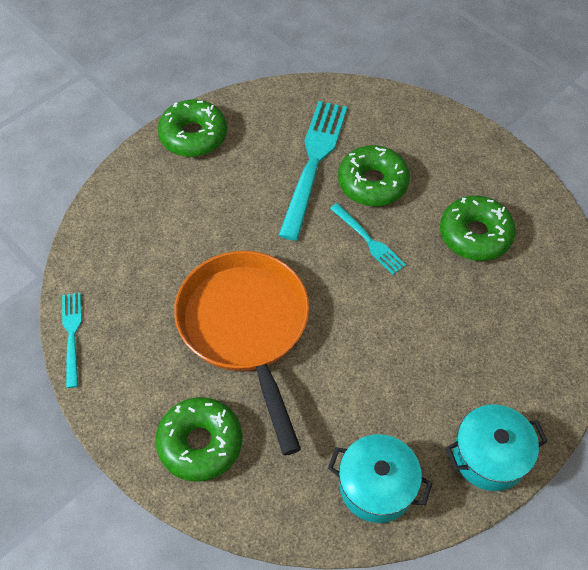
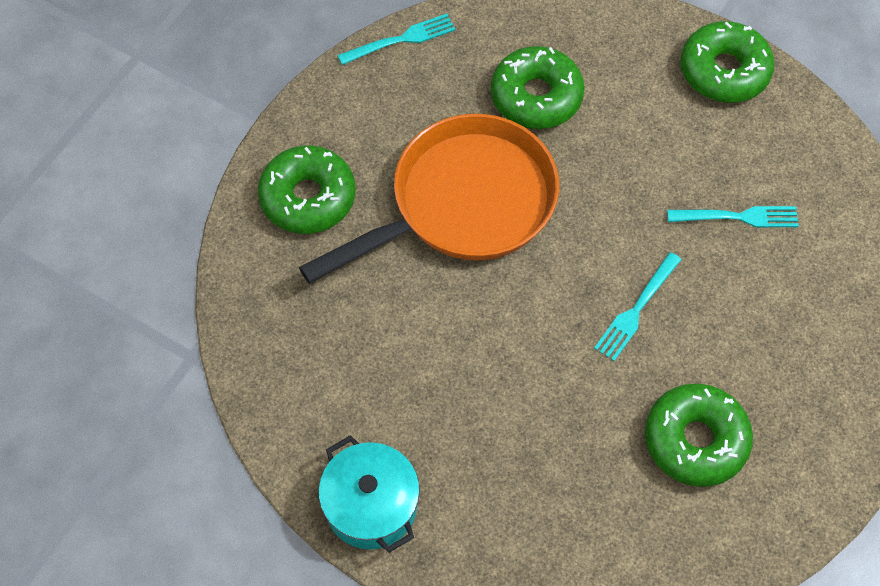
camera: 75 degrees right, 5 degrees up
turquoise fork [278,101,347,241] -> turquoise fork [667,206,799,227], size x0.53
turquoise pot [328,434,433,523] -> none
green donut [338,145,410,206] -> green donut moved to [491,46,585,129]

